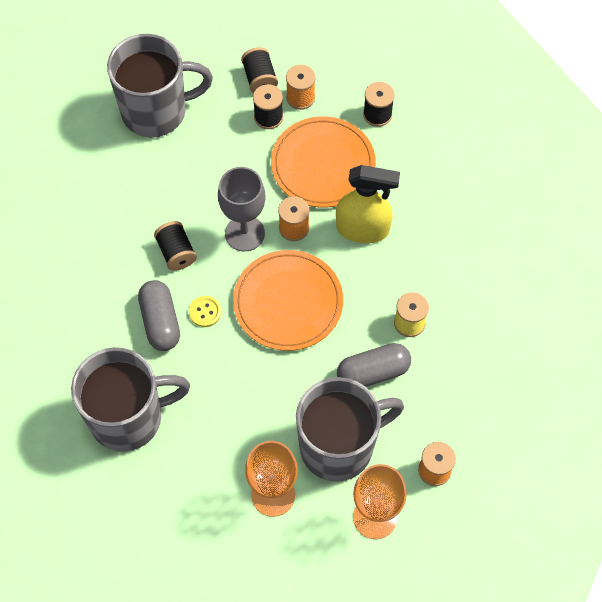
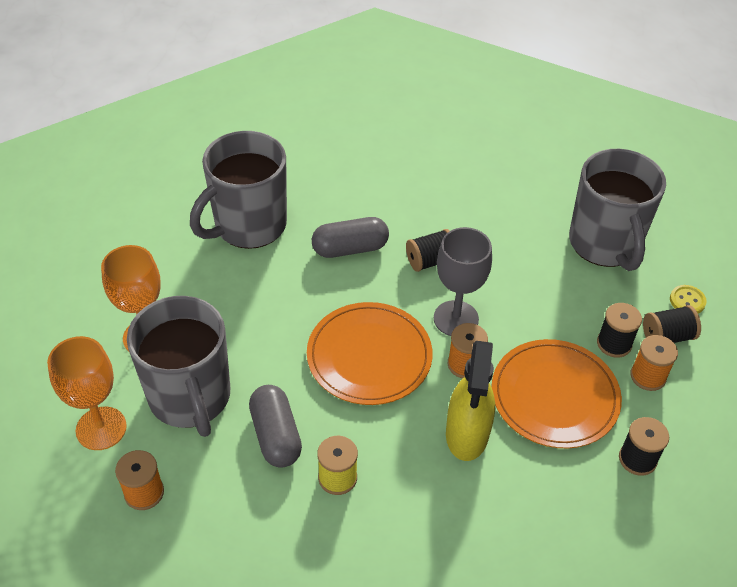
camera: 90 degrees right, 15 degrees down
grey mug [71,347,190,452] -> grey mug turned 60 degrees clockwise [190,131,287,249]
yellow button [189,296,222,327] -> yellow button moved to [670,285,707,314]

